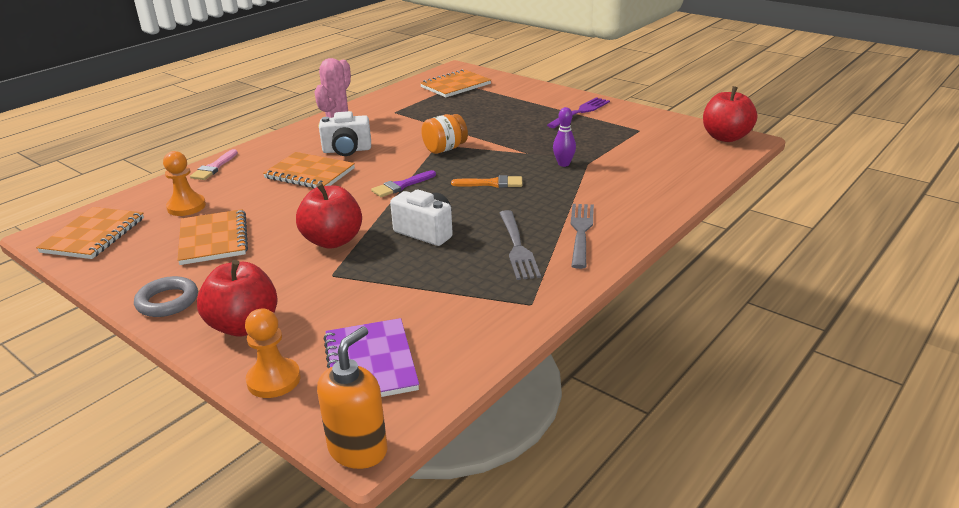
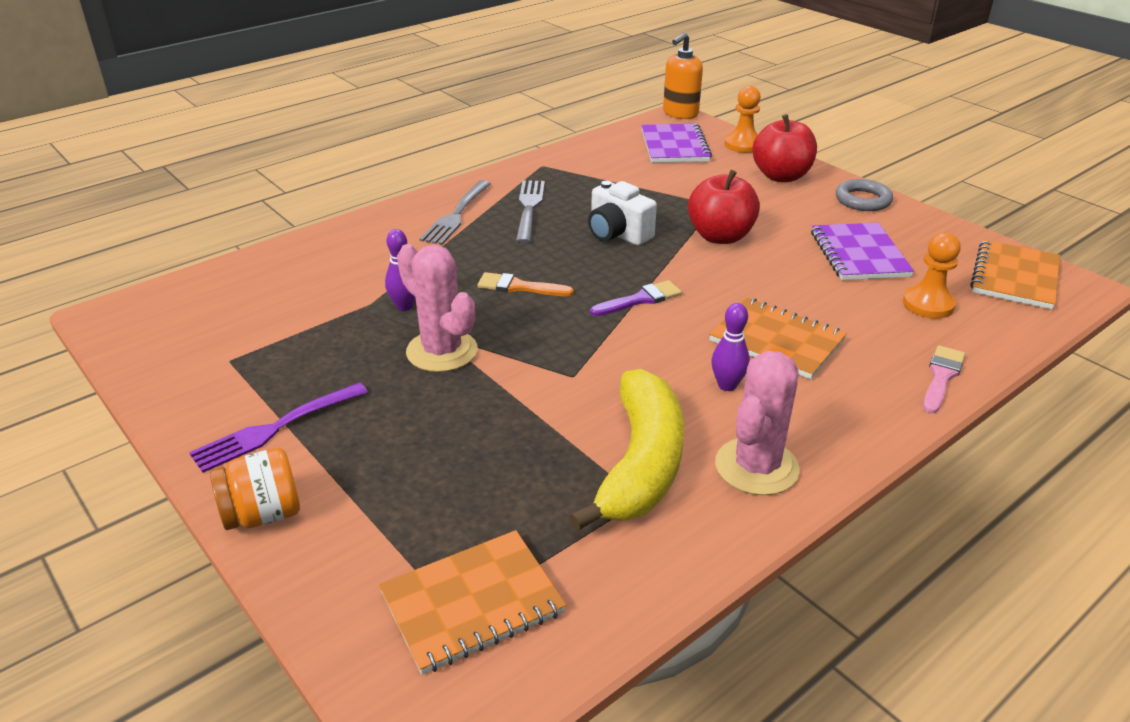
camera: 170 degrees left, 5 degrees up
orange notebook [177,209,248,265] -> purple notebook [811,223,914,280]
white camera [319,111,371,156] -> purple bowling pin [711,303,750,391]
orange jar [421,114,468,154] -> orange jar moved to [210,448,300,530]
red apple [703,86,757,142] -> none
none -> pink cactus [397,244,478,372]
none -> yellow banana [569,369,684,531]

